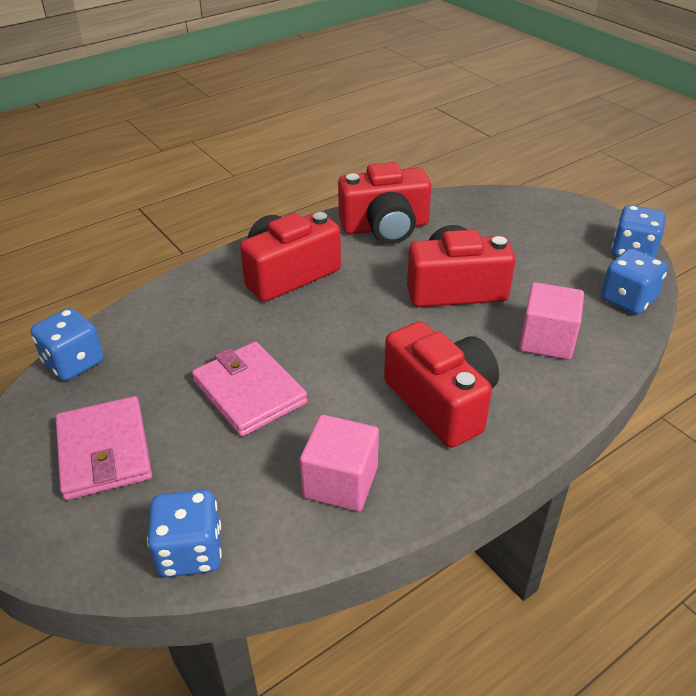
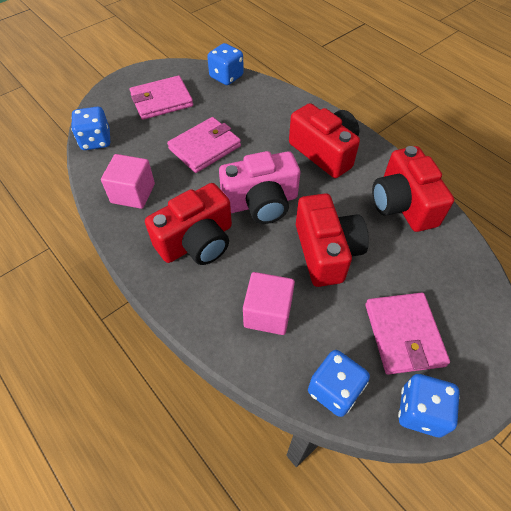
camera: 85 degrees right, 15 degrees up
none -> pink camera [219,151,300,224]
none -> pink wallet [365,293,450,375]

